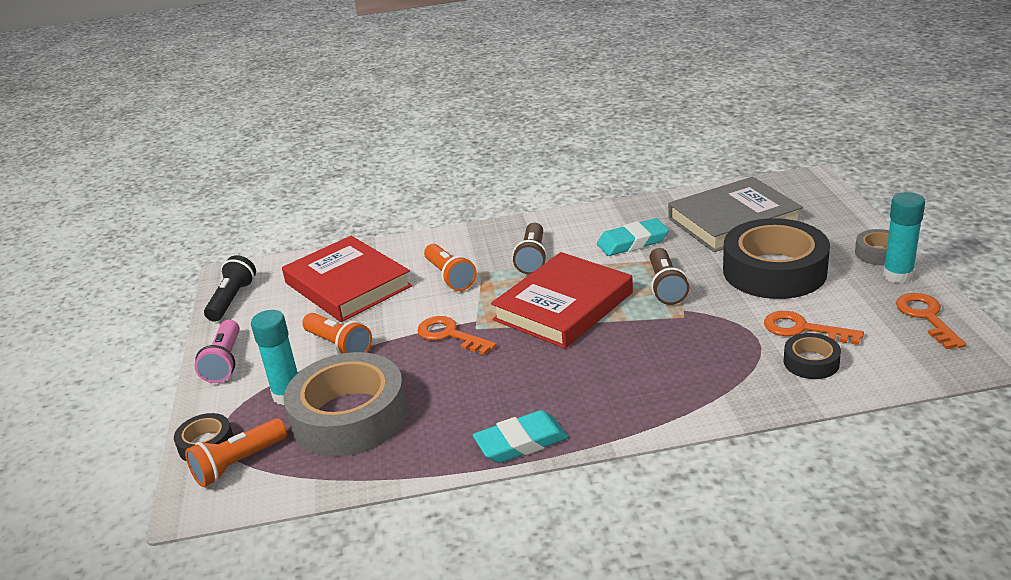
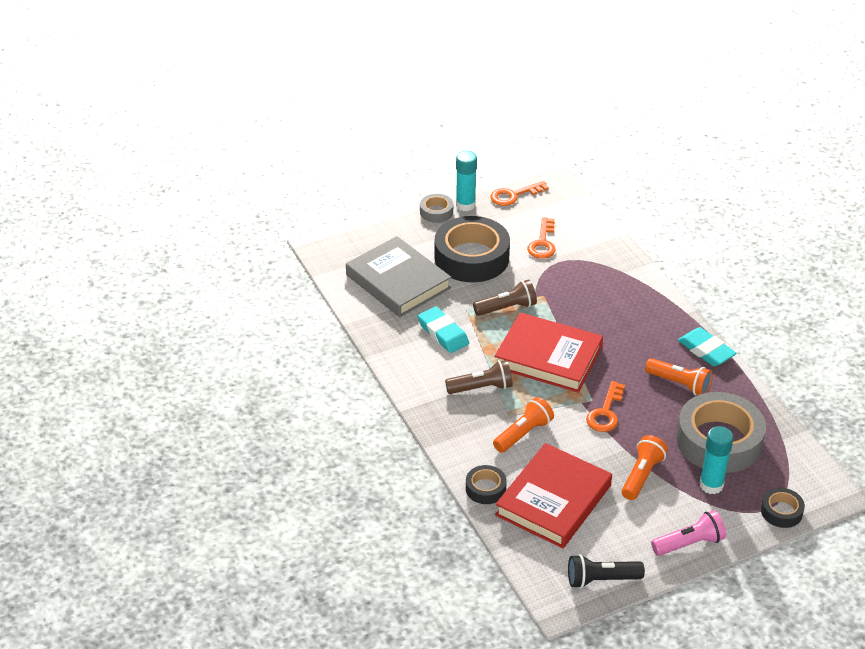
camera: 110 degrees left, 10 degrees up
orange flashlight [185,419,287,487] -> orange flashlight moved to [645,358,713,395]
black tape [784,333,841,379] -> black tape moved to [466,465,507,504]

